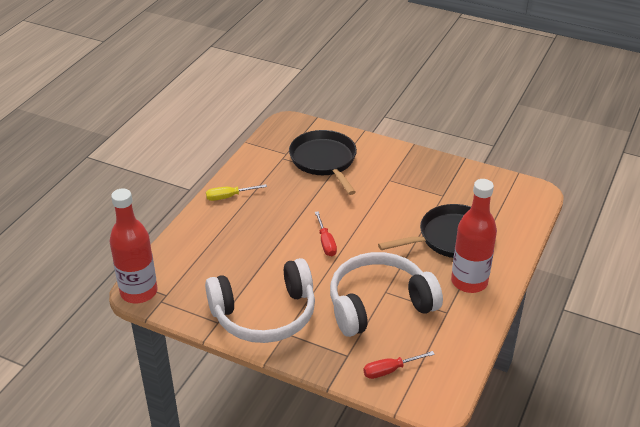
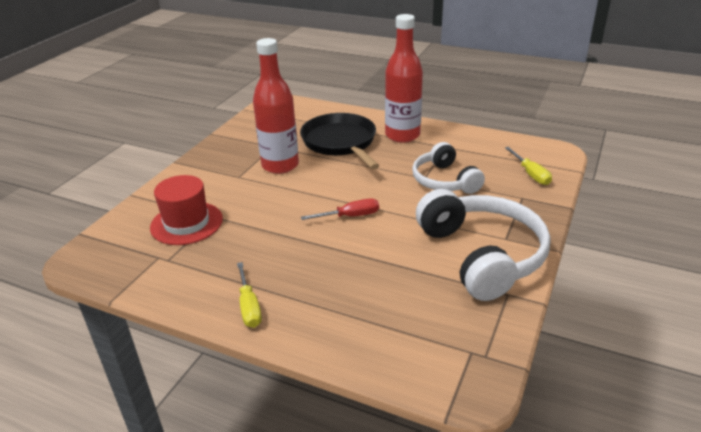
camera: 90 degrees left, 5 degrees down
red bottle [110,189,158,303] -> red bottle moved to [253,38,299,174]
black pan [289,130,357,195] -> red hat [150,175,223,245]
white headphones [330,252,443,337] -> white headphones [412,142,485,194], size x0.62
red screwdriver [363,351,435,379] -> yellow screwdriver [505,147,552,185]

